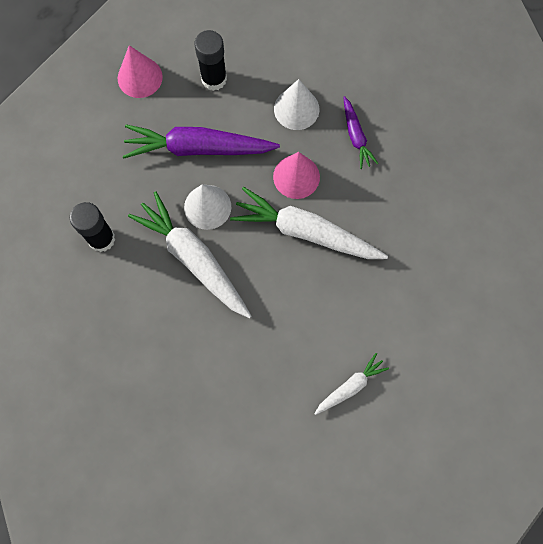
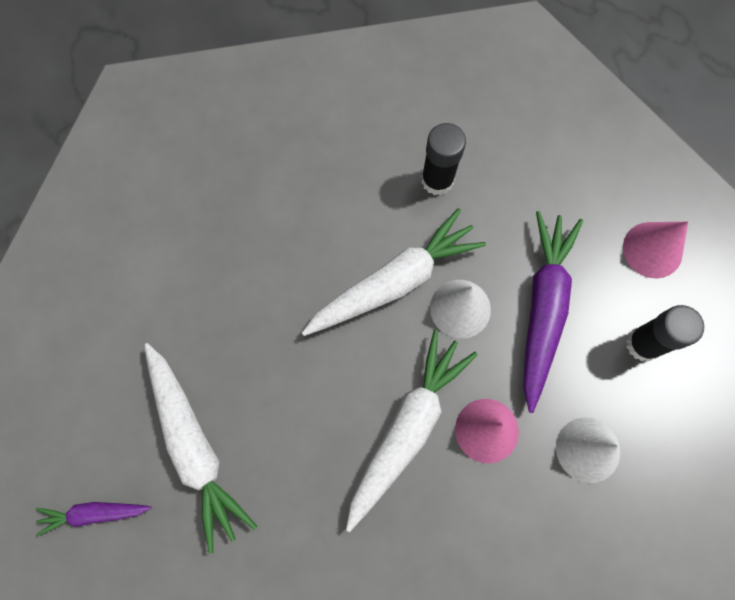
camera: 100 degrees right, 0 degrees up
white carrot [314,353,389,415] -> white carrot [144,343,258,553], size x1.93
purple carrot [343,96,378,169] -> purple carrot moved to [36,502,152,536]

